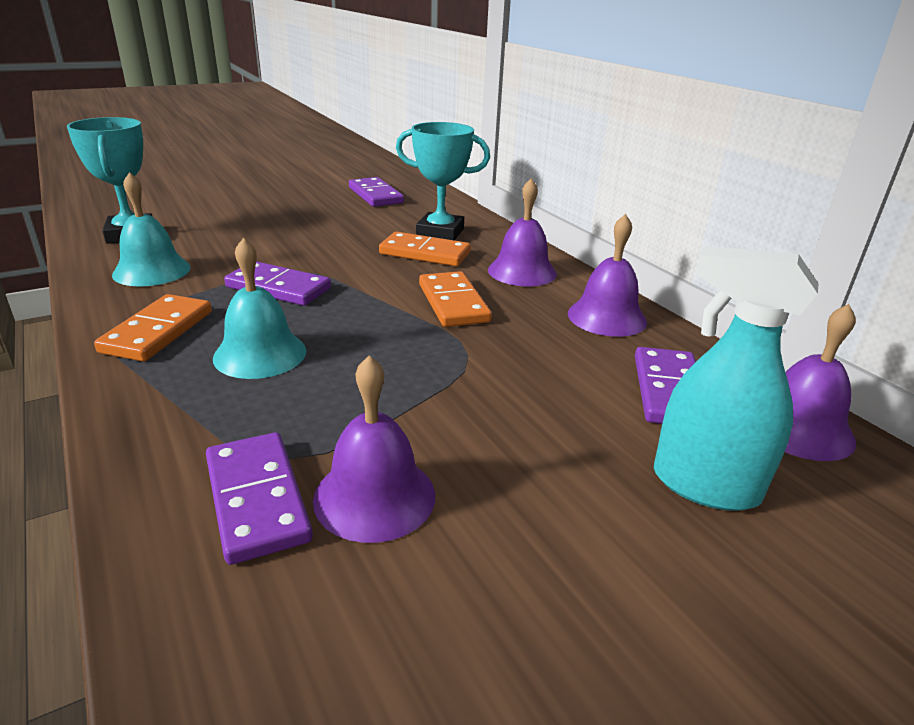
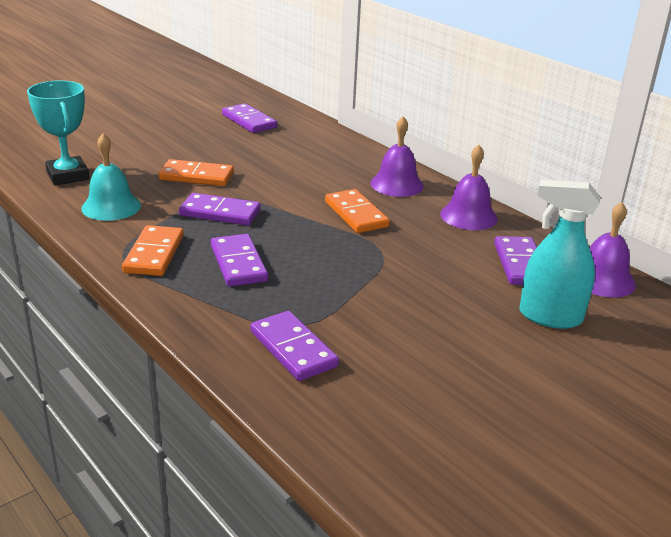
camera: 10 degrees left, 0 degrees up
turquoise bell [213,237,306,379] -> purple domino [211,234,268,287]
purple bell [313,355,435,543] -> none
orange domino [379,232,471,266] -> orange domino moved to [159,159,234,186]
turquoise trophy [396,122,490,241] -> none

